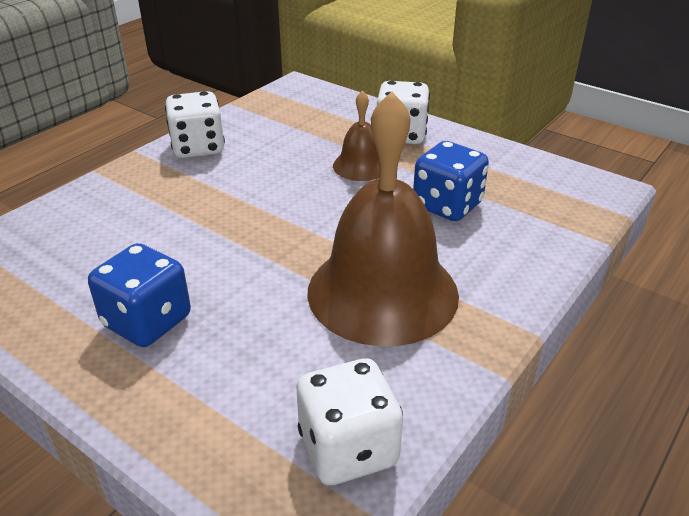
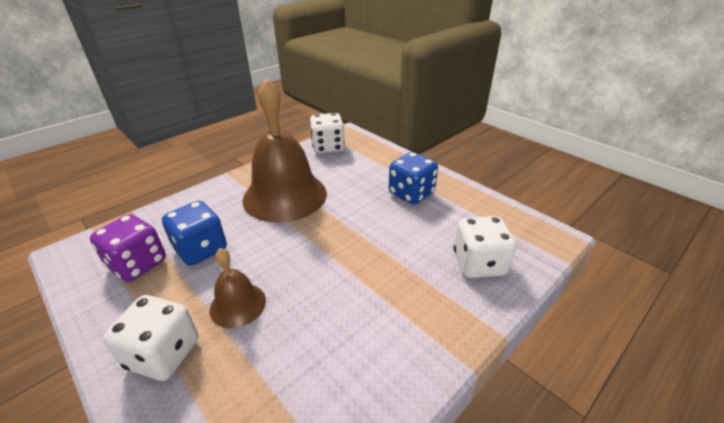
camera: 170 degrees left, 0 degrees up
white dice [165,91,225,158] -> white dice moved to [453,216,516,278]
none -> purple dice [90,214,166,282]

